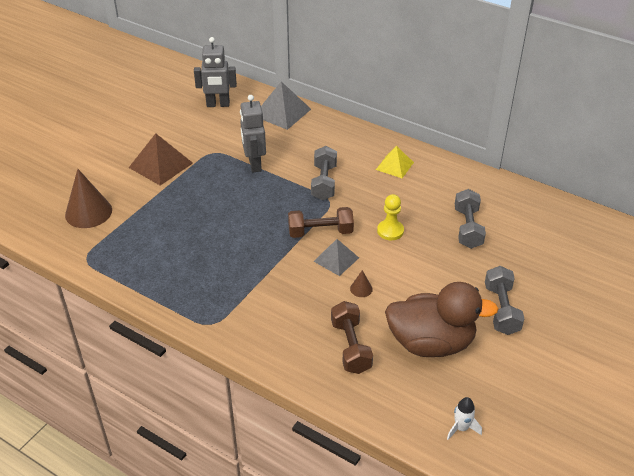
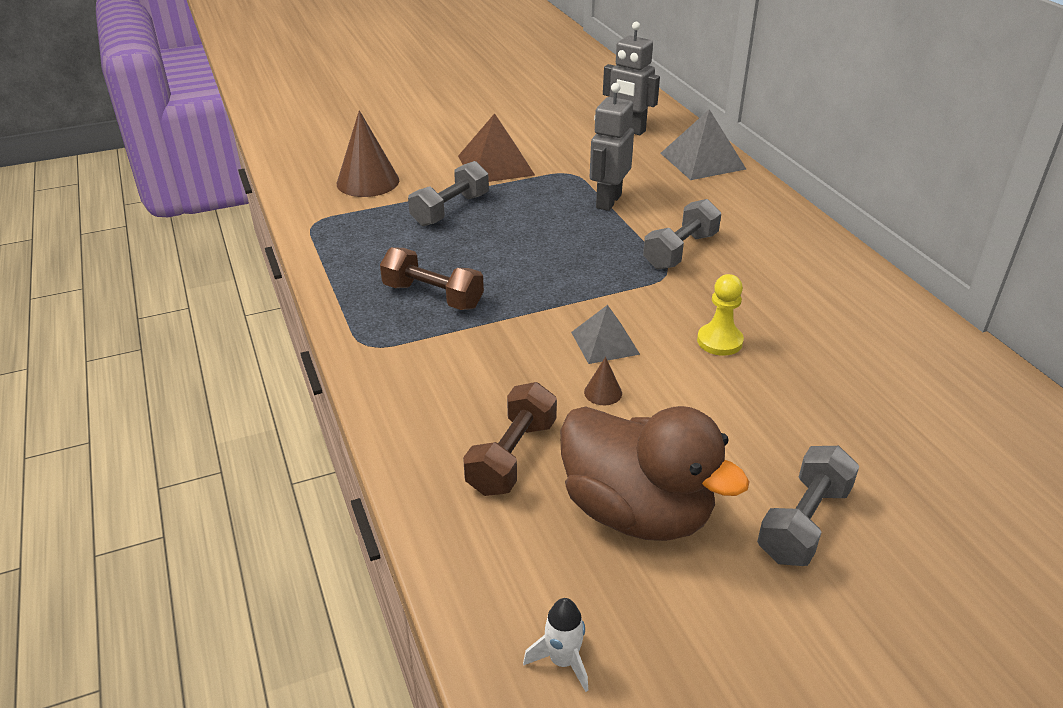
camera: 35 degrees right, 5 degrees down
brown dumbbell [288,207,354,238] -> brown dumbbell moved to [380,247,484,310]
yellow pyramid [376,146,414,178] -> none
grey dumbbell [455,189,486,249] -> grey dumbbell moved to [408,161,489,226]

